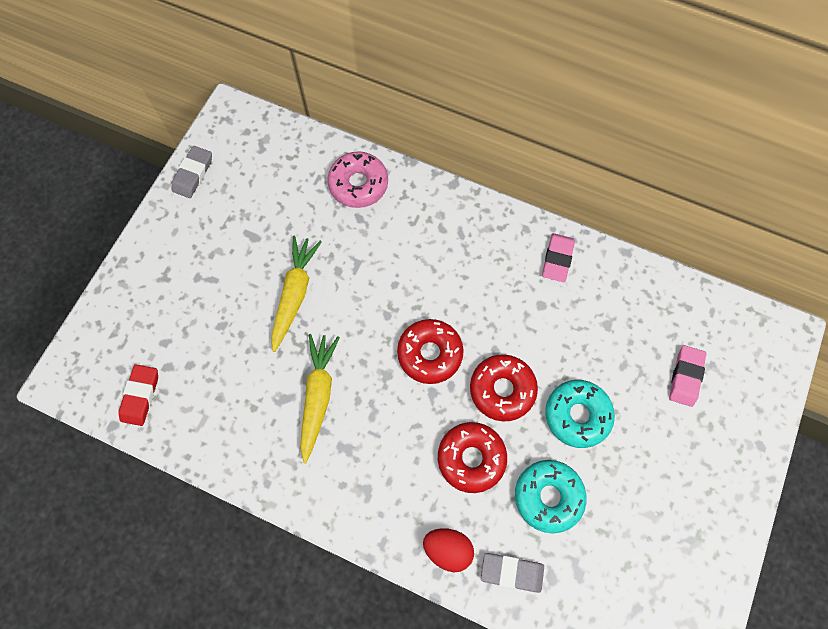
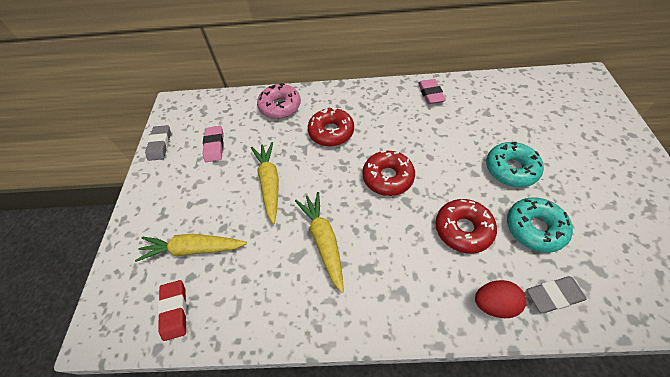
camera: 20 degrees left, 15 degrees down
red donut [470,354,538,421] -> red donut moved to [308,108,354,146]
pink eraser [669,345,706,407] -> pink eraser moved to [203,126,224,162]
none -> yellow carrot [135,234,247,262]

